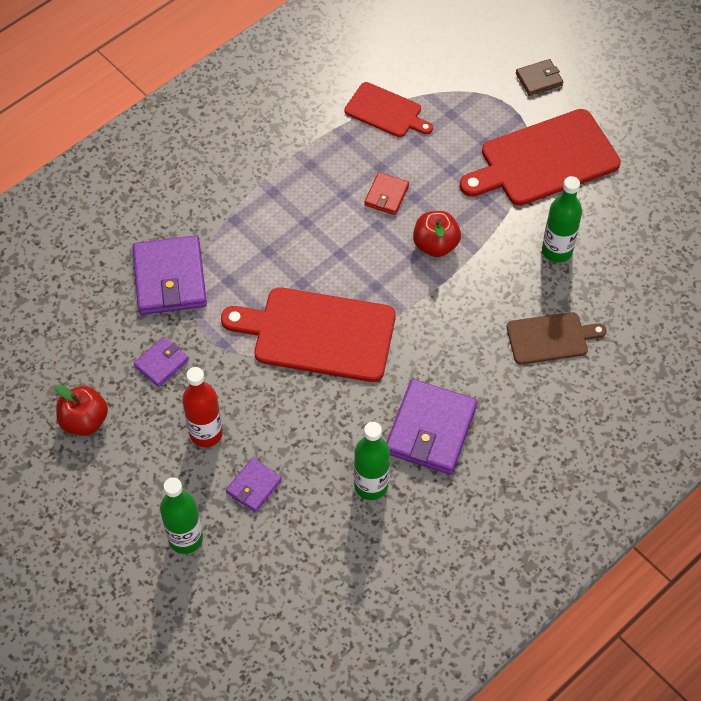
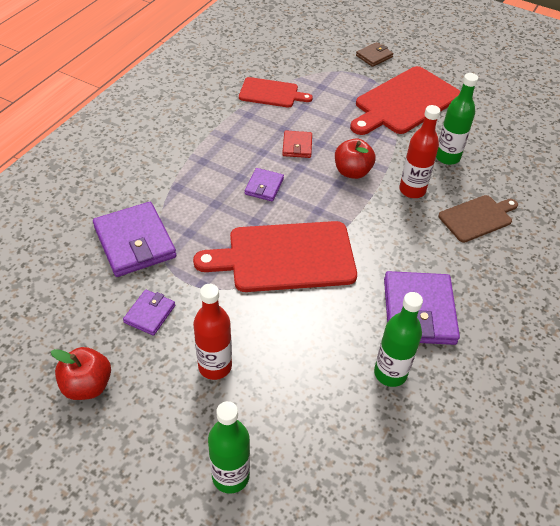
camera: 20 degrees left, 10 degrees down
purple wallet [226,458,282,512] -> purple wallet moved to [245,168,284,201]
none -> red bottle [399,105,440,198]

